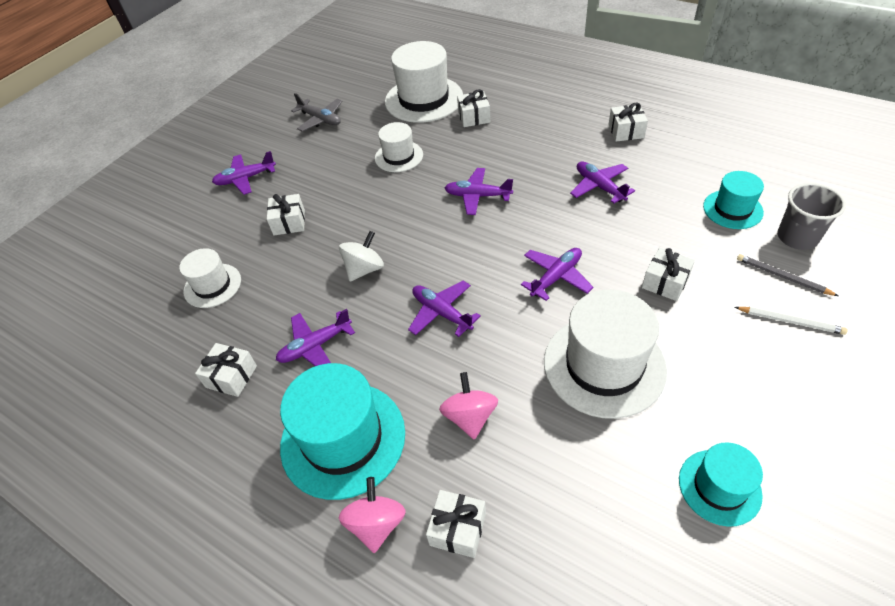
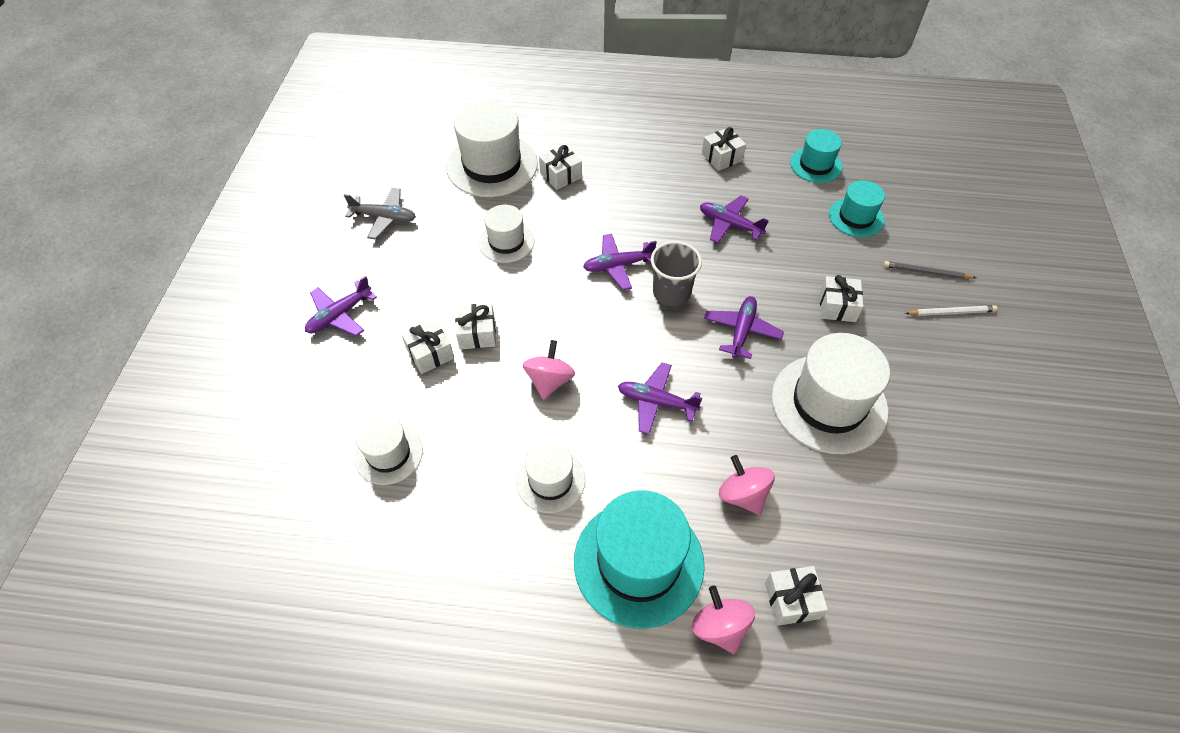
camera: 30 degrees left, 5 degrees up
white gift [195,343,257,397] -> white gift moved to [455,303,496,349]
purple plane [276,309,355,366] -> white hat [516,441,585,513]
white spinning top [339,231,384,282] -> pink spinning top [522,340,575,400]
turquoise hat [679,442,763,527] -> turquoise hat moved to [790,129,842,183]
grey cup [778,183,846,250] -> grey cup moved to [651,241,702,306]

